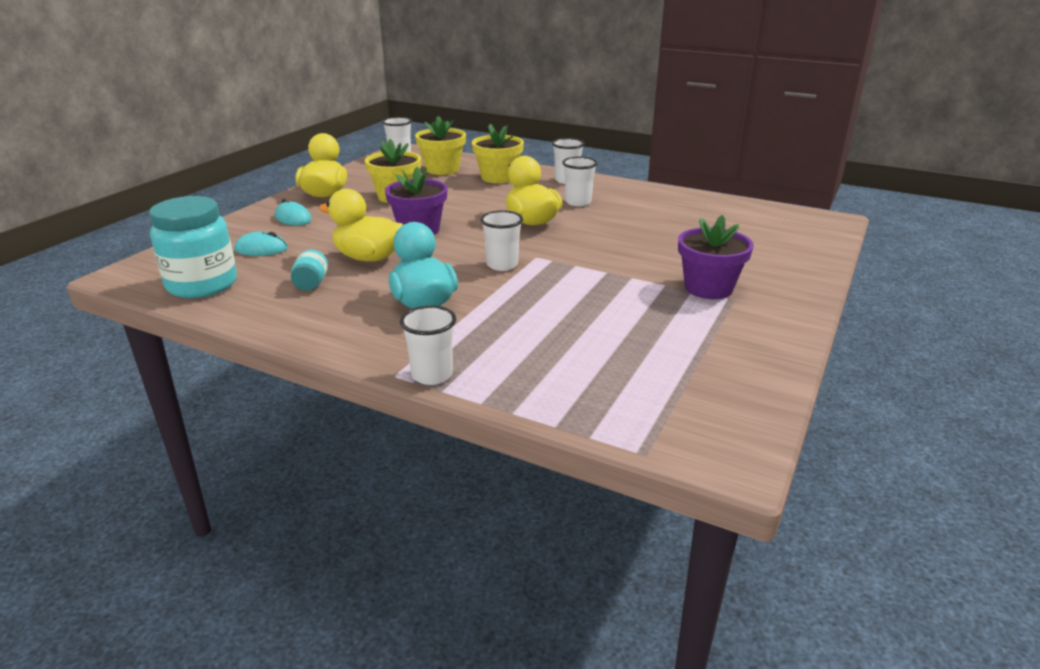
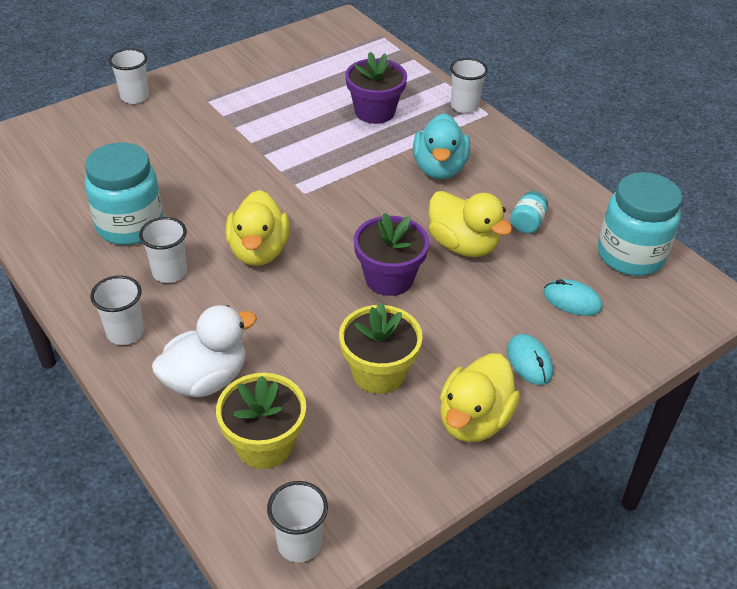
camera: 155 degrees left, 15 degrees up
yellow flower pot [472,124,524,184] -> white duck [152,305,257,397]
white cup [480,210,523,271] -> white cup moved to [109,48,149,104]
purple flower pot [678,215,754,299] -> purple flower pot moved to [345,52,407,124]
none -> turquoise jar [85,142,163,245]

